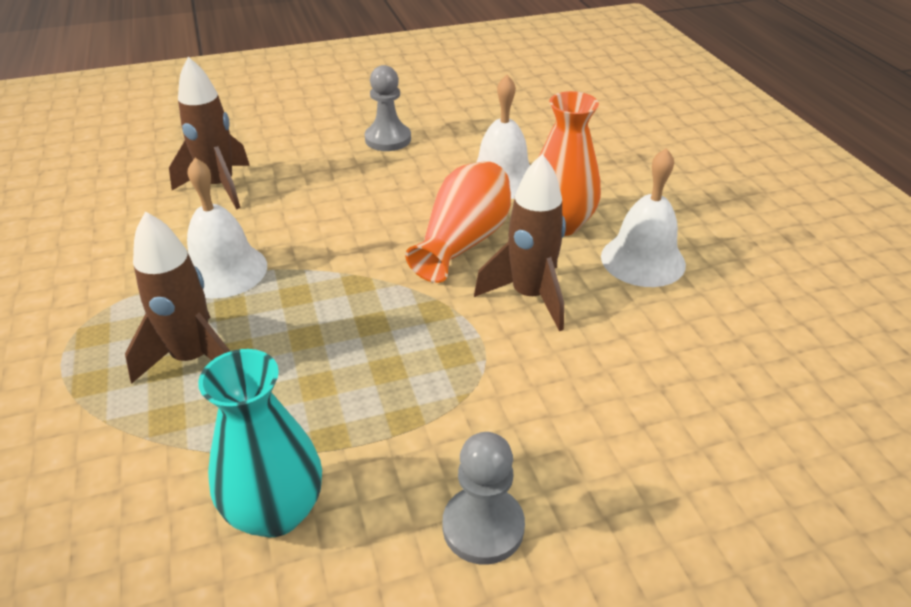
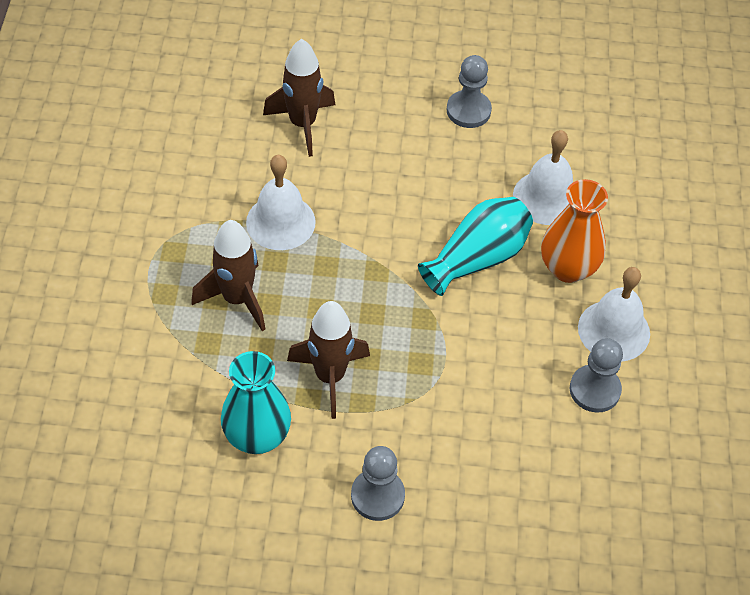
camera: 20 degrees right, 15 degrees up
orange vase [405,161,511,283] -> turquoise vase [418,197,533,296]
brown rocket [474,154,566,331] -> brown rocket moved to [287,301,370,419]
none -> grey pawn [570,338,623,413]

